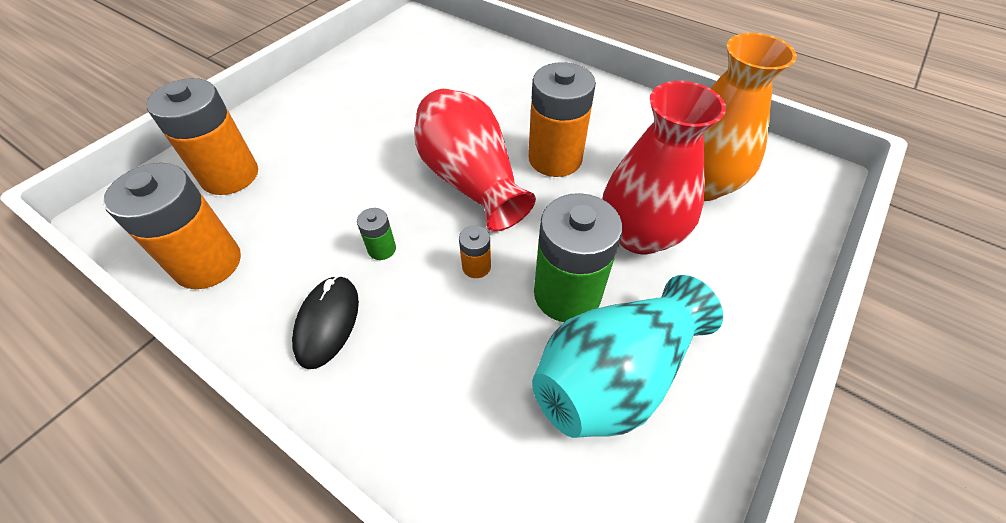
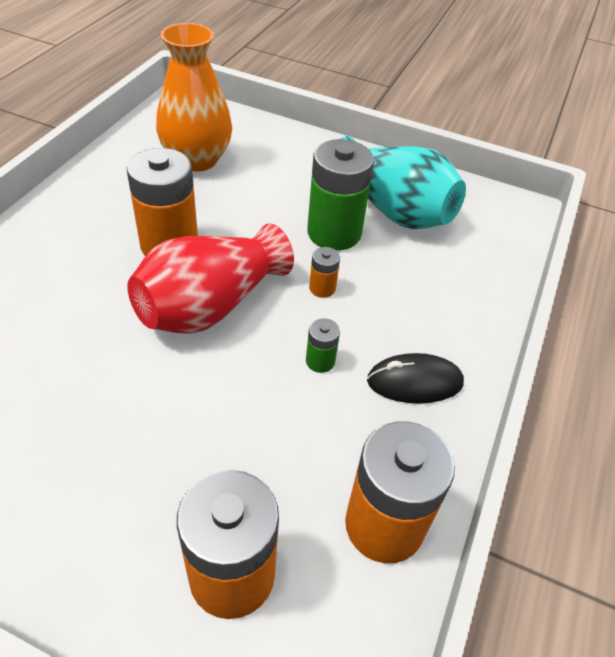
camera: 105 degrees left, 5 degrees down
red vase [603,81,726,254] -> none

